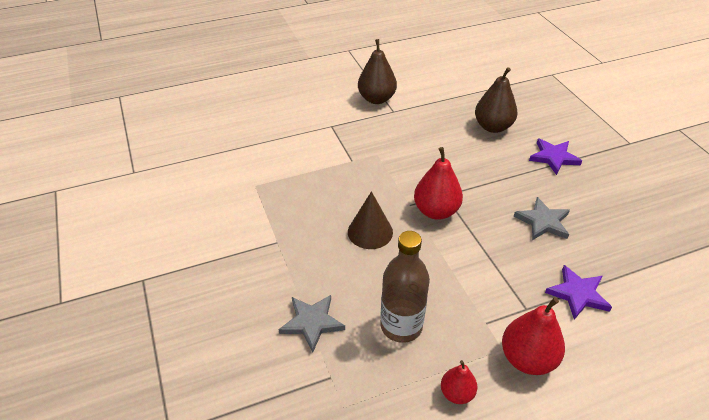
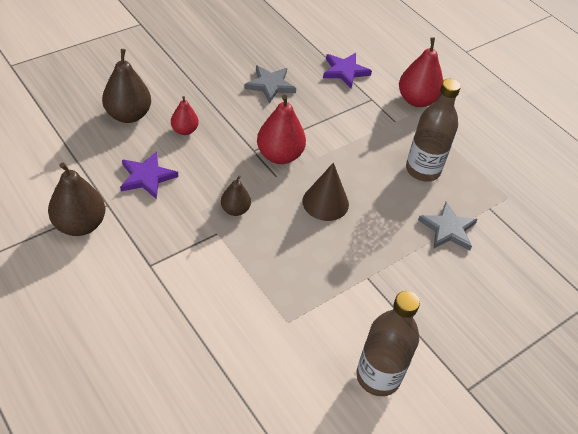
camera: 110 degrees left, 5 degrees up
red pear [441,360,477,404] -> red pear moved to [171,96,199,135]
purple star [529,139,582,175] -> purple star moved to [120,151,178,199]
none -> brown pear [221,175,251,216]
none -> brown bottle [356,291,420,396]

